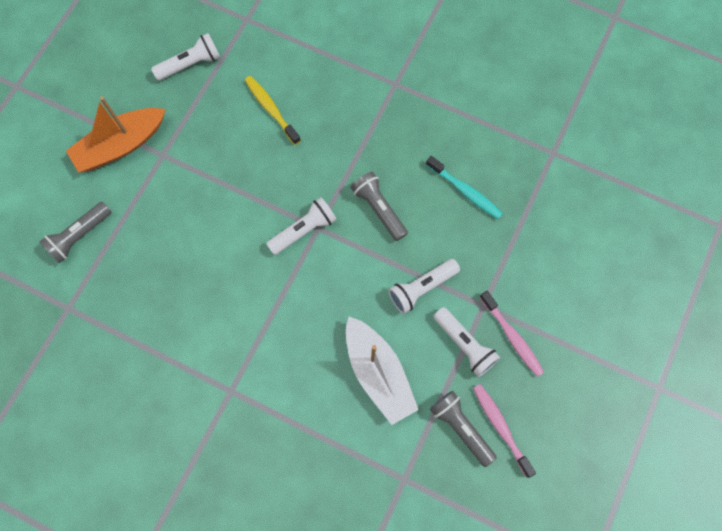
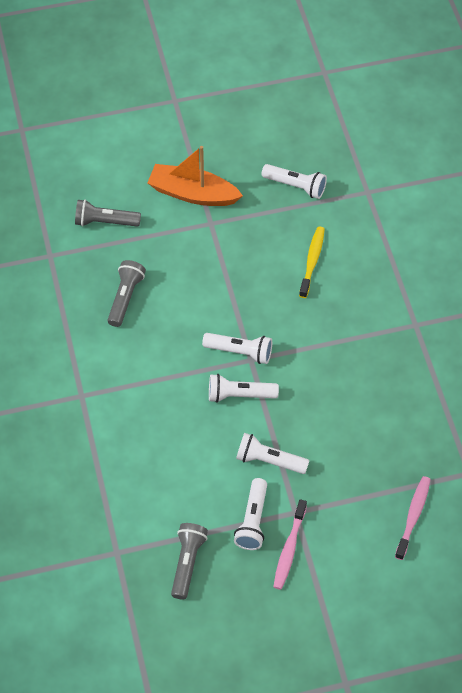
camera: 50 degrees right, 15 degrees down
white boat [346,317,419,425] -> none
grey flashlight [351,172,408,241] -> grey flashlight moved to [108,260,146,327]
turquoise toothbrush [426,156,503,219] -> none
pink toothbrush [473,384,536,478] -> pink toothbrush moved to [395,476,431,560]
none -> white flashlight [209,374,279,403]

